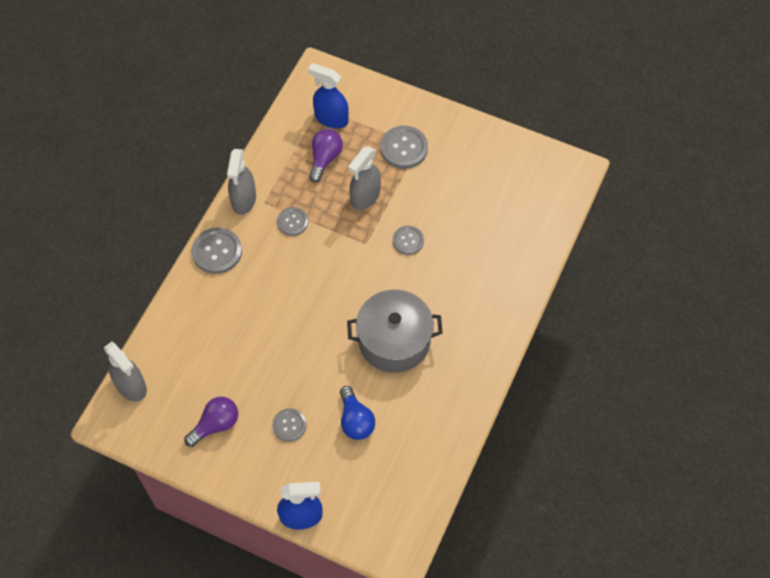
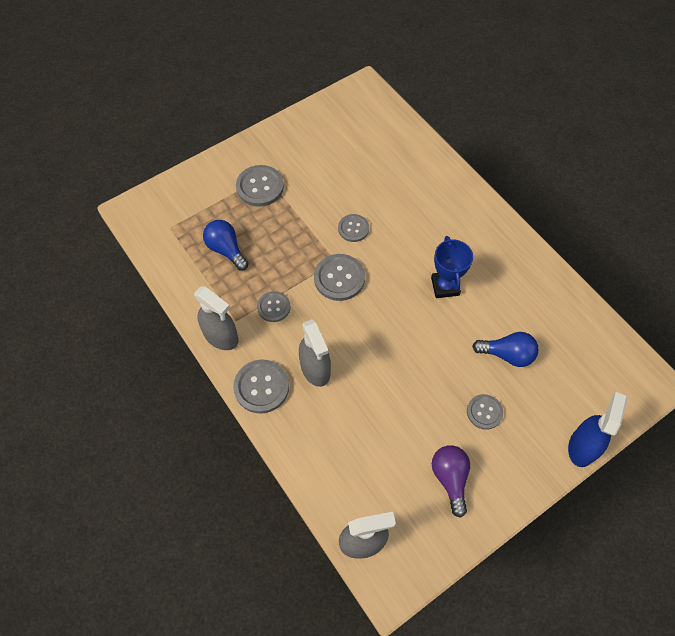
camera: 60 degrees left, 0 degrees up
blue spray bottle [308,63,349,129] -> none
purple light bulb [309,129,343,183] -> blue light bulb [203,220,249,271]
grey pot [347,290,443,373] -> blue trophy [431,236,473,298]
grey spray bottle [348,146,381,210] -> grey spray bottle moved to [299,319,331,387]
none -> grey button [314,254,365,301]

